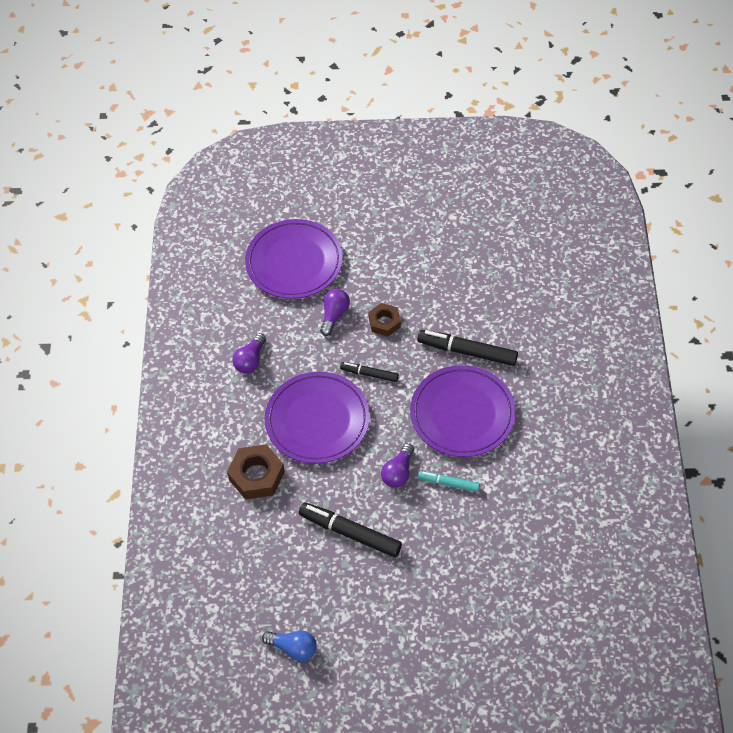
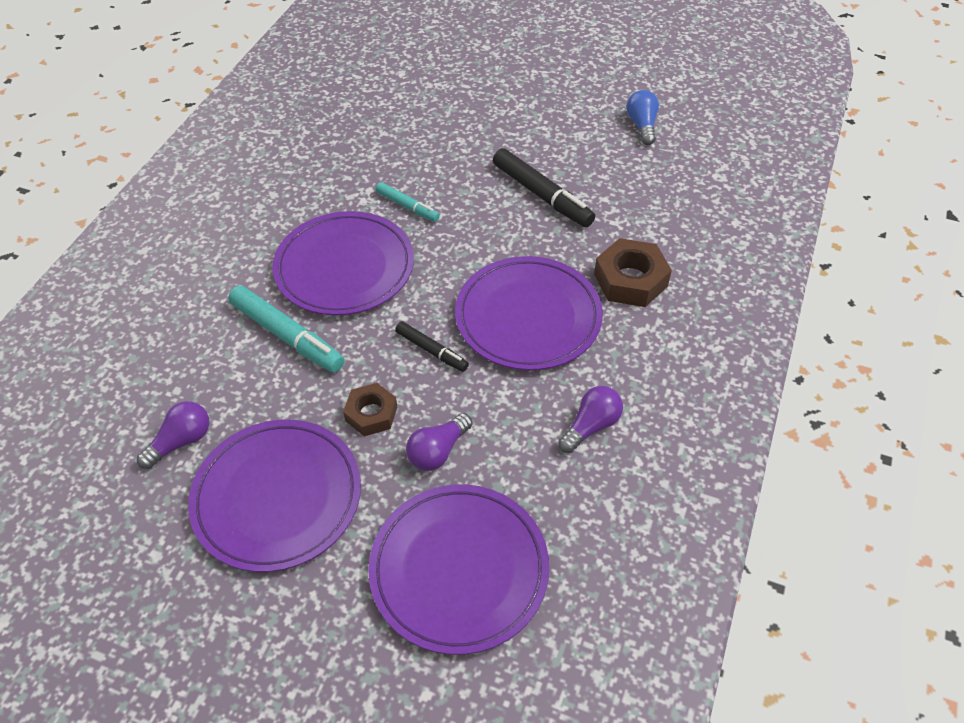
camera: 160 degrees left, 5 degrees down
blue light bulb [262,630,317,662] -> blue light bulb turned 45 degrees clockwise [626,90,659,145]
purple light bulb [381,444,414,488] -> purple light bulb moved to [137,401,209,469]
black marker [417,330,518,366] -> turquoise marker [228,285,344,373]
none -> purple plate [188,419,361,572]

